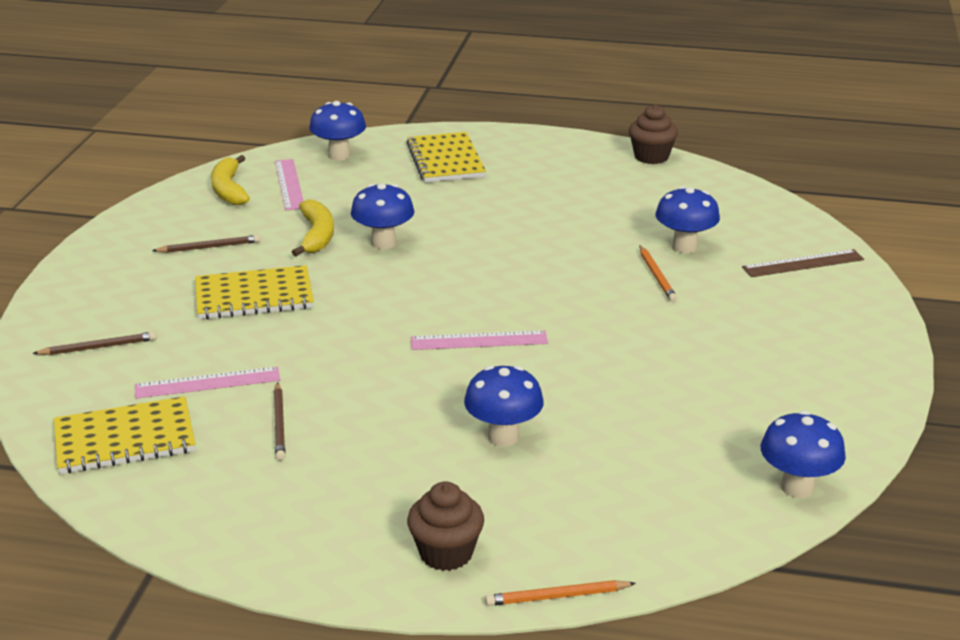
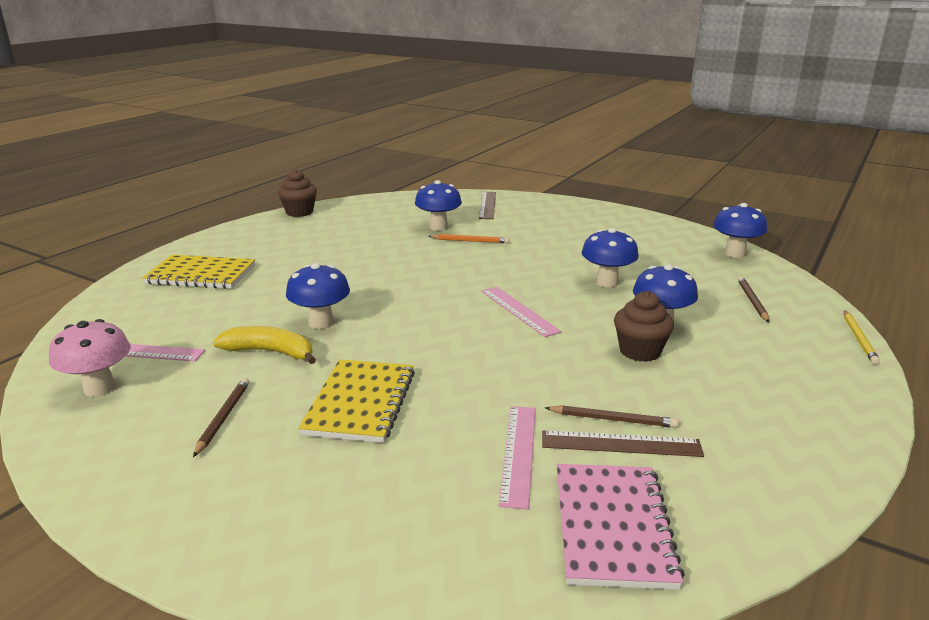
camera: 70 degrees left, 5 degrees down
brown pencil [33,332,156,355] -> brown pencil moved to [738,277,769,322]
yellow notebook [54,396,196,474] -> pink notebook [557,464,685,590]
yellow banana [211,155,250,205] -> pink mushroom [49,319,131,397]
blue mushroom [309,101,366,160] -> blue mushroom moved to [582,228,639,287]
brown cupcake [407,481,484,571] -> brown cupcake moved to [614,291,674,362]
pink ruler [411,330,548,350] -> pink ruler turned 45 degrees counterclockwise [481,287,562,337]
orange pencil [485,580,636,606] -> yellow pencil [844,310,880,365]
none -> brown ruler [542,430,704,457]

